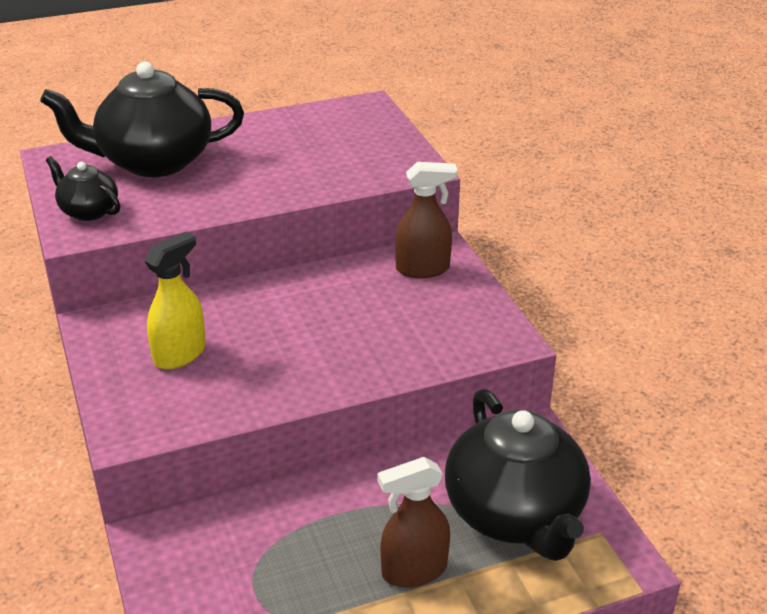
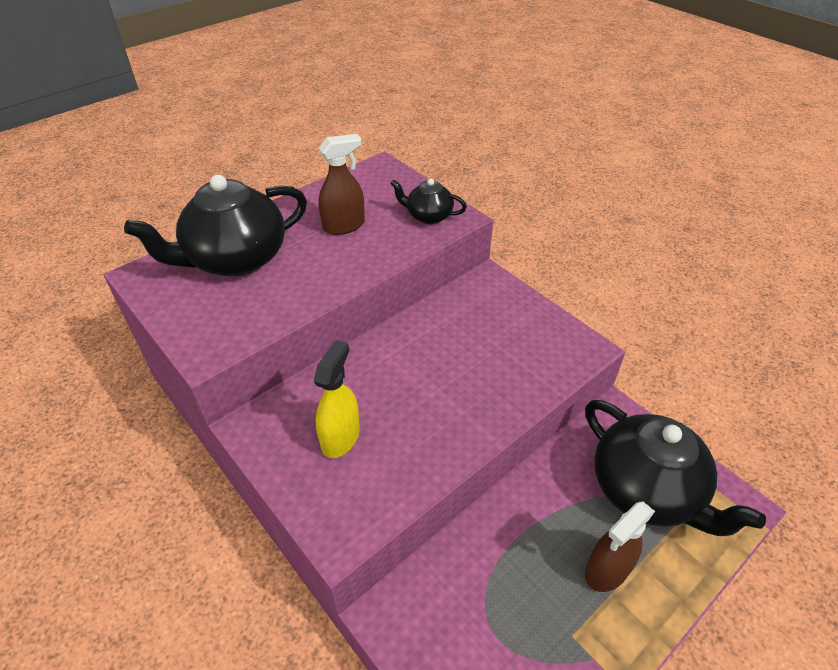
camera: 20 degrees left, 10 degrees up
black teapot [46,156,120,221] -> black teapot moved to [390,179,467,224]
brown spray bottle [395,162,457,278] -> brown spray bottle moved to [318,134,365,235]

